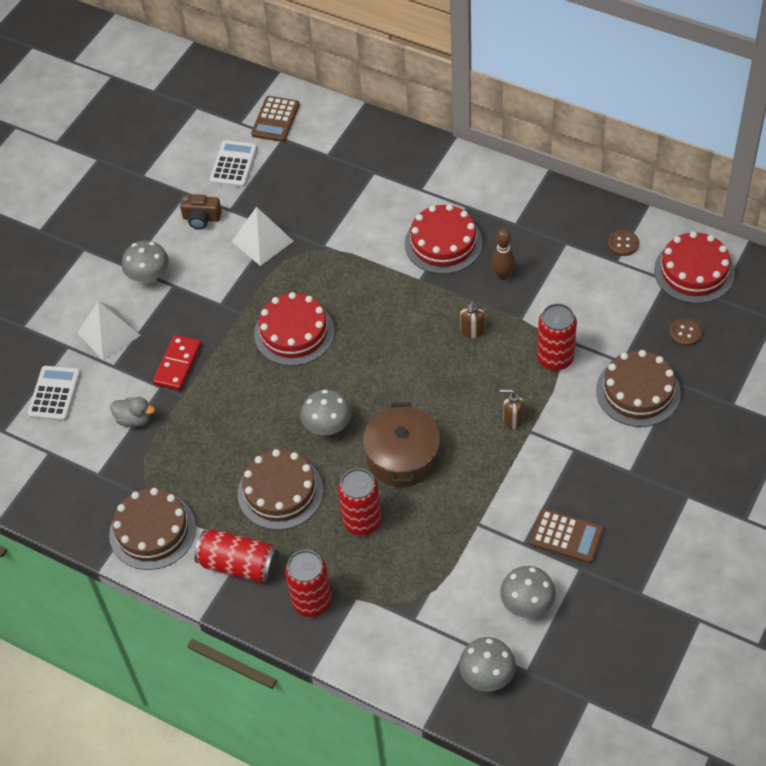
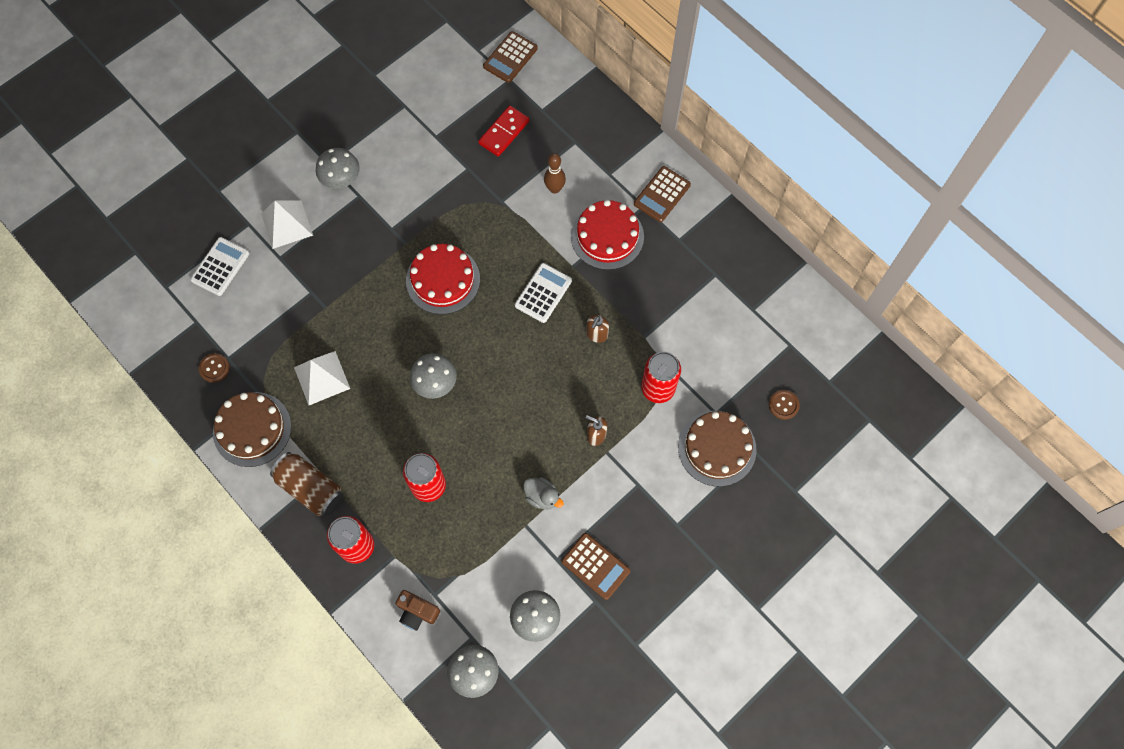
camera: 15 degrees right, 15 degrees up
grey duck [110,397,155,427] -> grey duck moved to [523,477,564,509]
red domino [153,335,202,391] -> red domino moved to [478,106,530,157]
brown camera [180,194,222,230] -> brown camera moved to [396,590,440,631]
red can [194,529,279,583] -> brown can [270,452,343,516]
white calculator [210,140,257,187] -> white calculator moved to [515,263,572,323]
white pyramid [232,207,293,266] -> white pyramid moved to [294,351,350,405]
brown cake [238,449,323,530] -> none
brown pot [363,402,440,487] -> none
brown bowling pin [491,229,515,280] -> brown bowling pin moved to [544,153,566,194]
brown button [608,230,639,256] -> brown button moved to [199,353,230,383]
red cake [654,231,735,304] -> none
none -> brown calculator [634,166,691,222]

